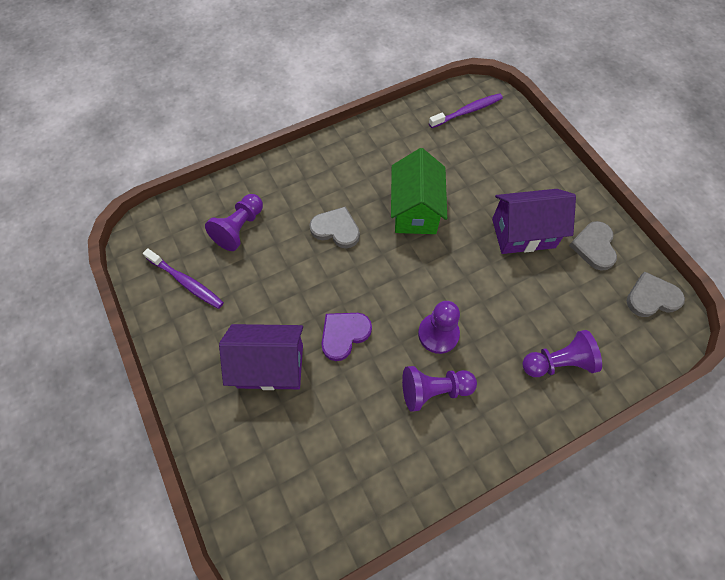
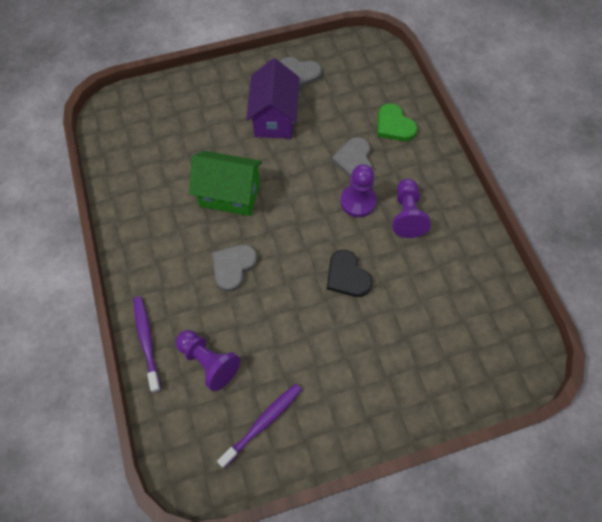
camera: 80 degrees left, 0 degrees up
purple house [219,324,303,390] -> none
purple heart [321,313,372,361] -> black heart [327,250,372,297]
purple toothbrush [429,93,503,128] -> purple toothbrush moved to [133,296,161,393]
purple pawn [522,330,602,377] -> green heart [377,103,417,141]
grey heart [627,272,685,317] -> grey heart moved to [331,137,372,178]

